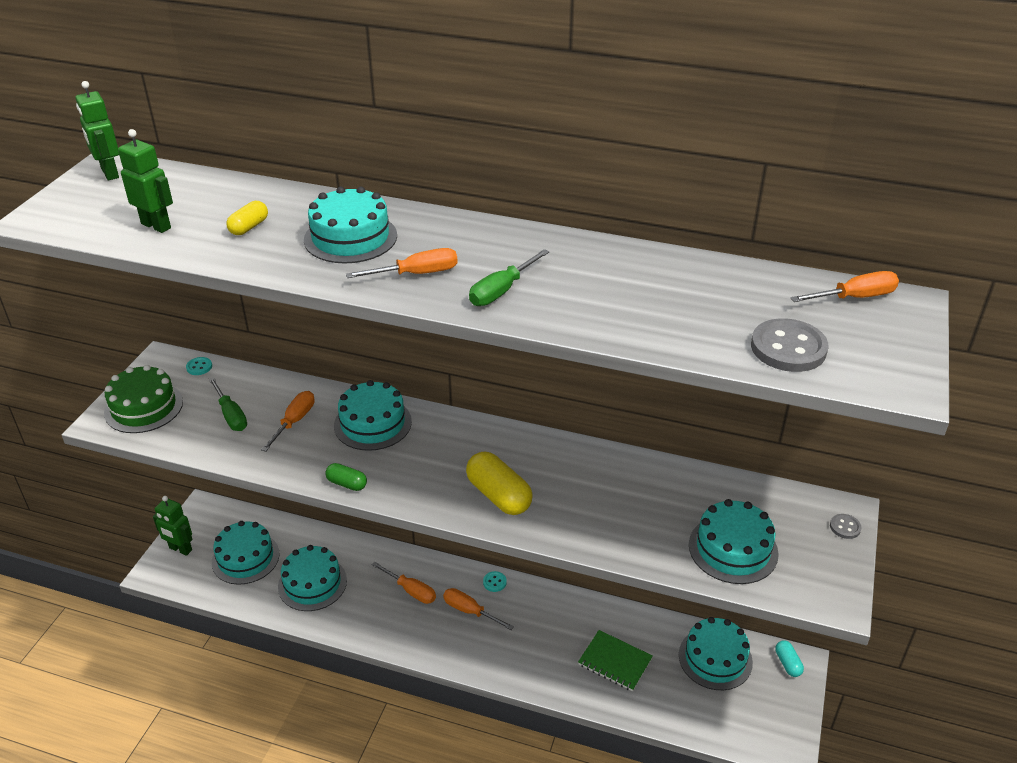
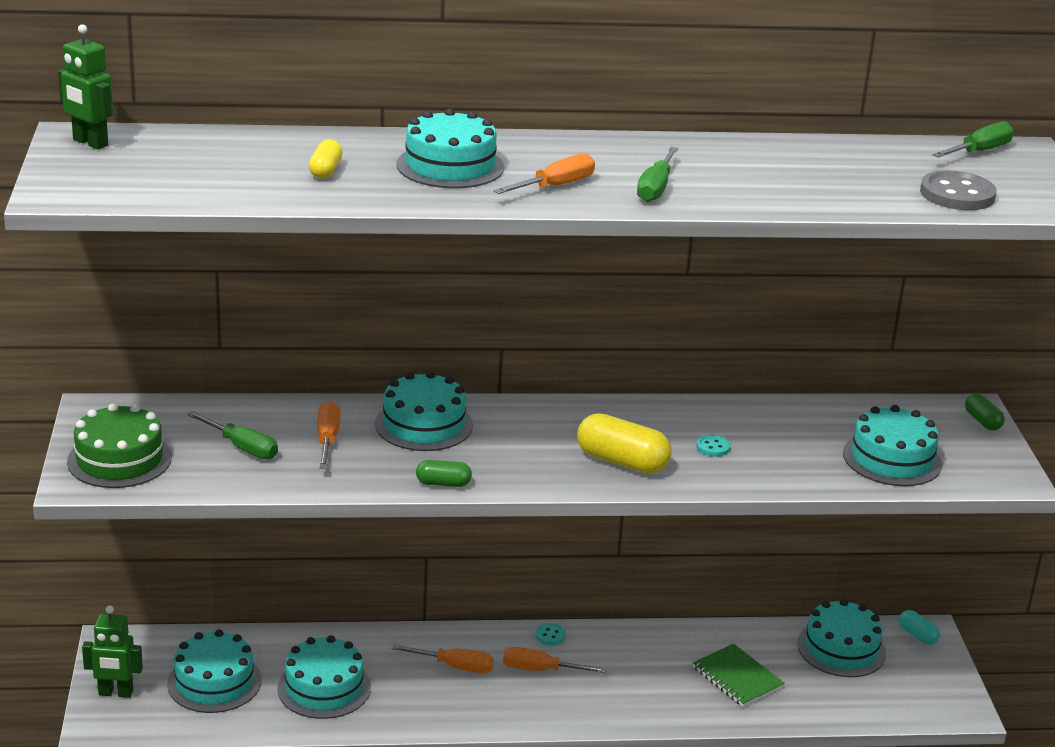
camera: 25 degrees left, 10 degrees down
green robot [118,129,173,233] -> none
turquoise button [186,357,212,375] -> turquoise button moved to [696,435,731,456]
green notebook [578,630,653,691] -> green notebook turned 45 degrees clockwise [693,643,785,707]
orange screwdriver [791,271,899,302] -> green screwdriver [932,122,1013,158]
grey button [830,514,861,539] -> green capsule [965,394,1005,430]

